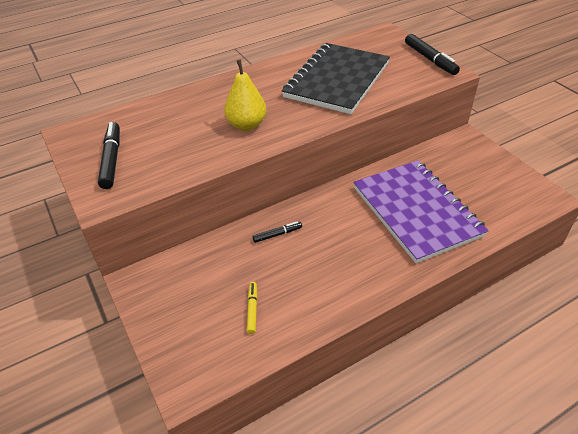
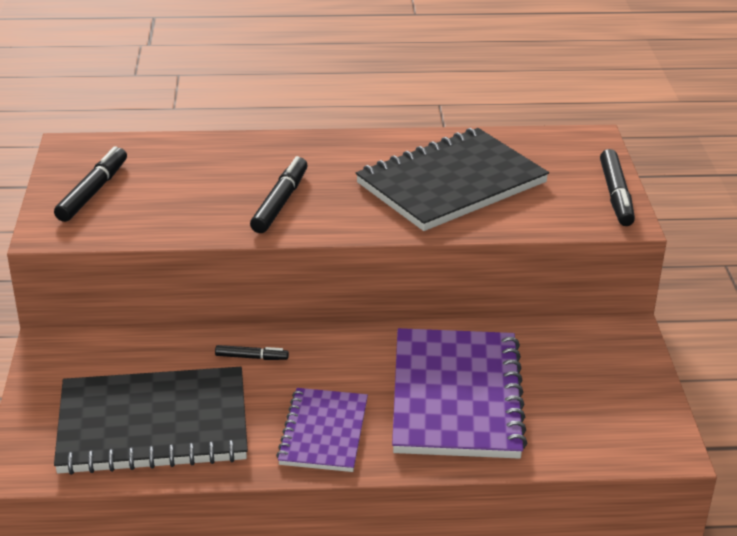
camera: 25 degrees right, 10 degrees down
yellow pear [224,59,267,131] -> black marker [250,156,308,233]
yellow marker [247,282,257,334] -> black notebook [54,367,248,475]
none -> purple notebook [276,388,368,472]

